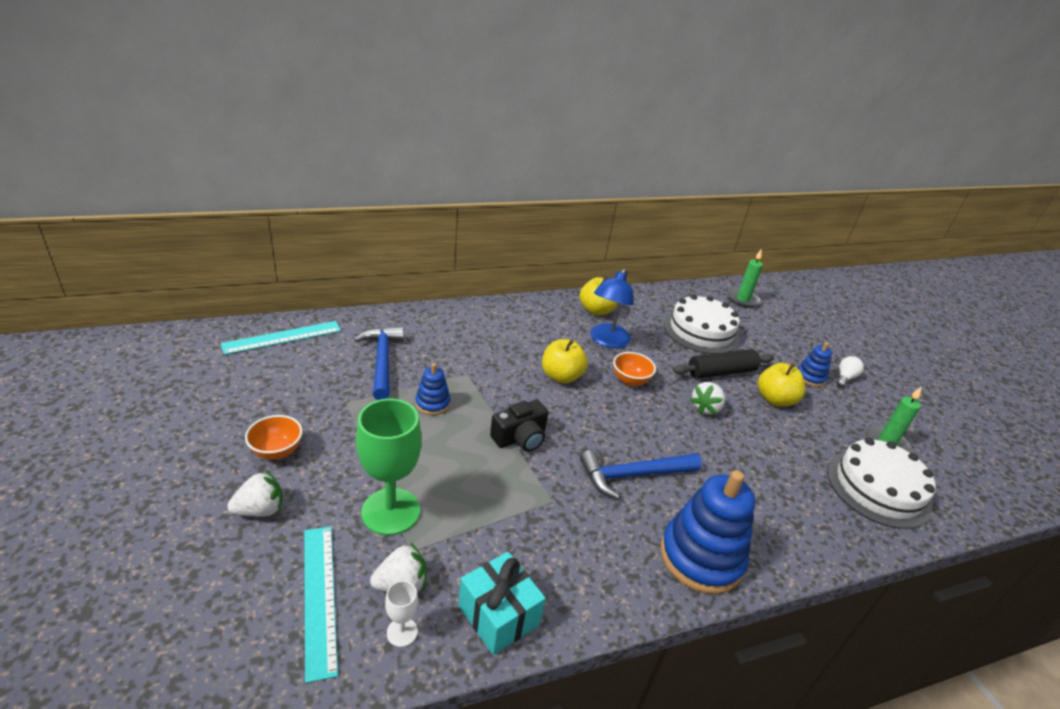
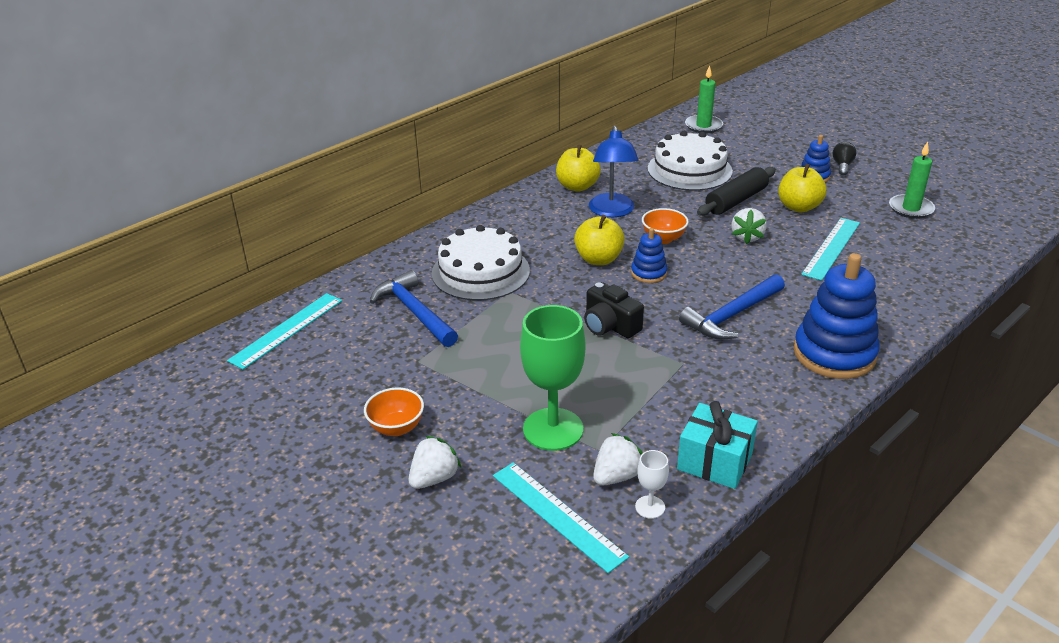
camera: 20 degrees left, 0 degrees up
blue stacking toy [415,363,451,415] -> blue stacking toy moved to [631,228,667,283]
black camera [490,400,548,452] -> black camera turned 105 degrees clockwise [584,282,644,338]
white cake [827,438,936,529] -> white cake moved to [432,225,530,301]
white light bulb [836,356,864,387] -> black light bulb [832,142,856,176]
none -> turquoise ruler [801,218,860,281]

